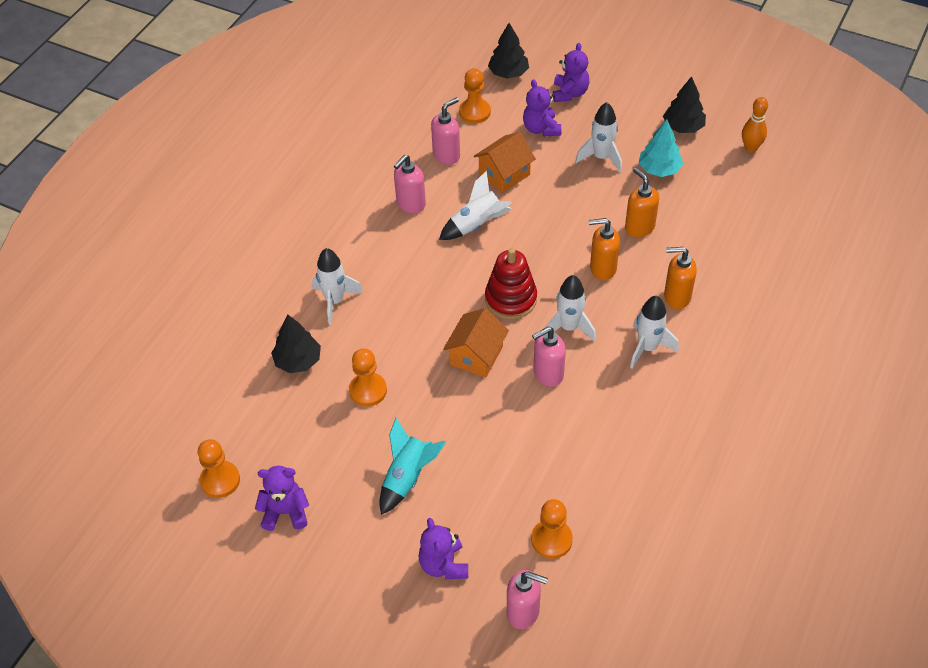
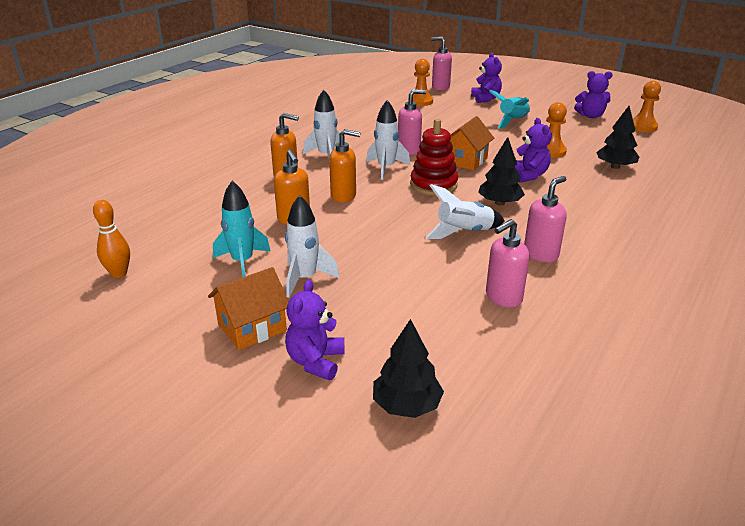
camera: 175 degrees left, 20 degrees down
white rocket [312,248,363,325] -> none
orange pawn [459,68,491,124] -> none
orange house [474,132,536,193] -> orange house moved to [208,267,289,350]
purple teddy bear [523,79,561,137] -> purple teddy bear moved to [515,118,552,183]
turquoise tree [639,119,683,177] -> turquoise rocket [213,181,270,277]
black tree [663,76,706,133] -> black tree moved to [478,137,525,206]

